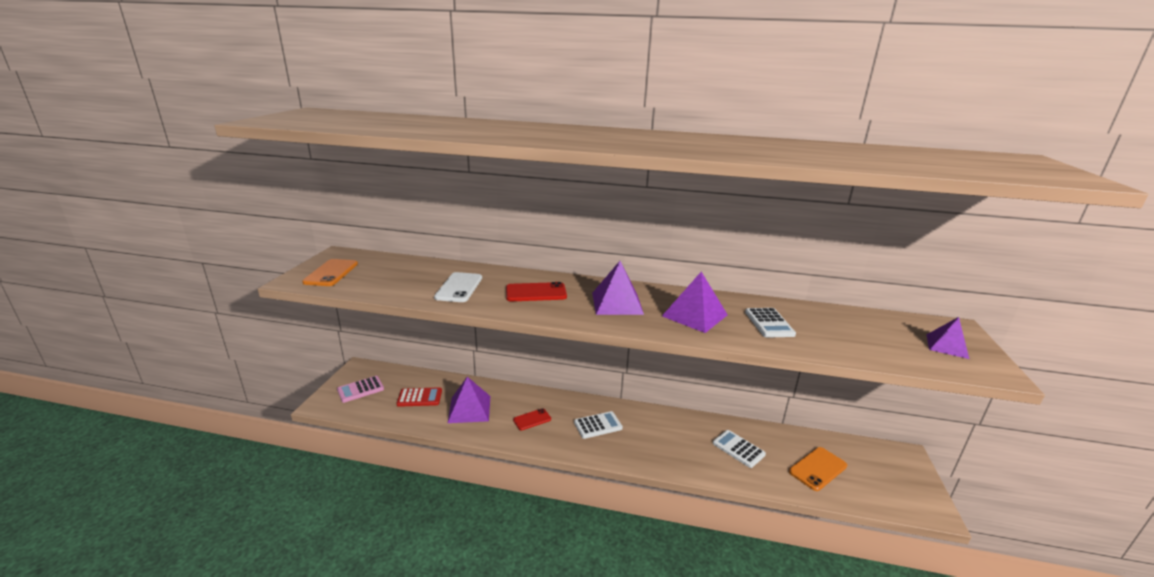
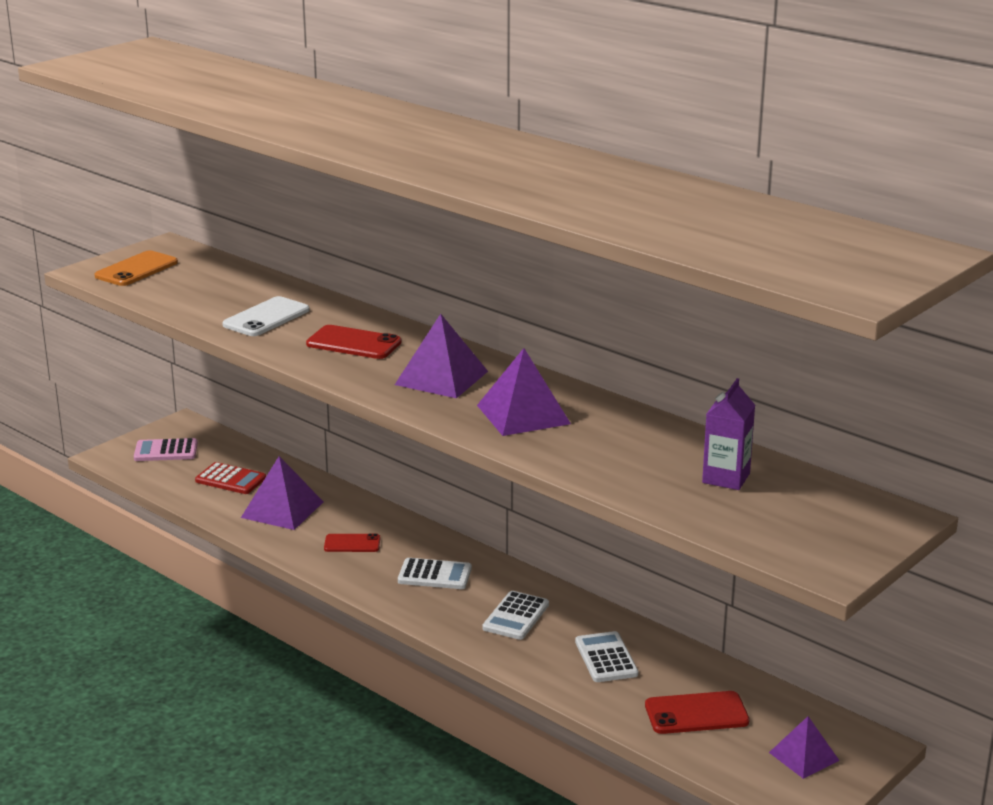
camera: 30 degrees right, 0 degrees up
white calculator [745,308,796,338] -> white calculator moved to [482,591,549,640]
orange phone [789,447,847,491] -> red phone [645,691,750,734]
purple pyramid [926,317,969,359] -> purple pyramid moved to [769,716,839,779]
none -> purple carton [702,378,755,490]

